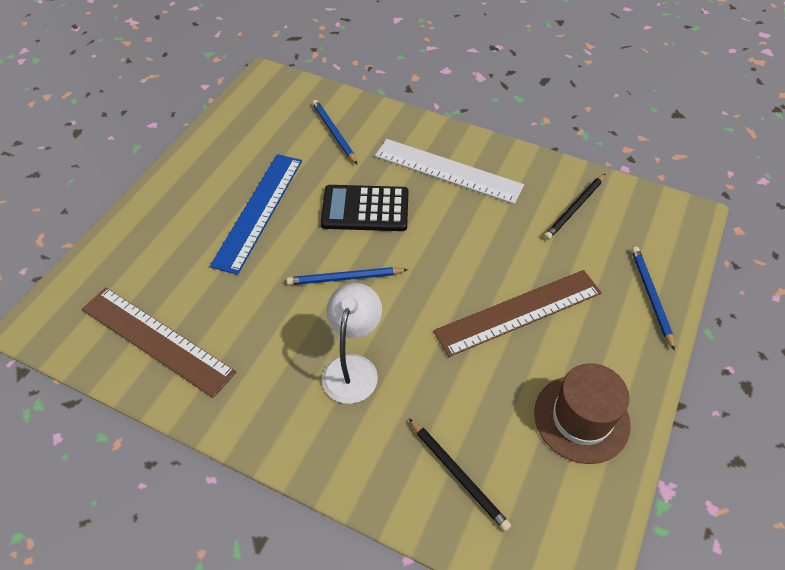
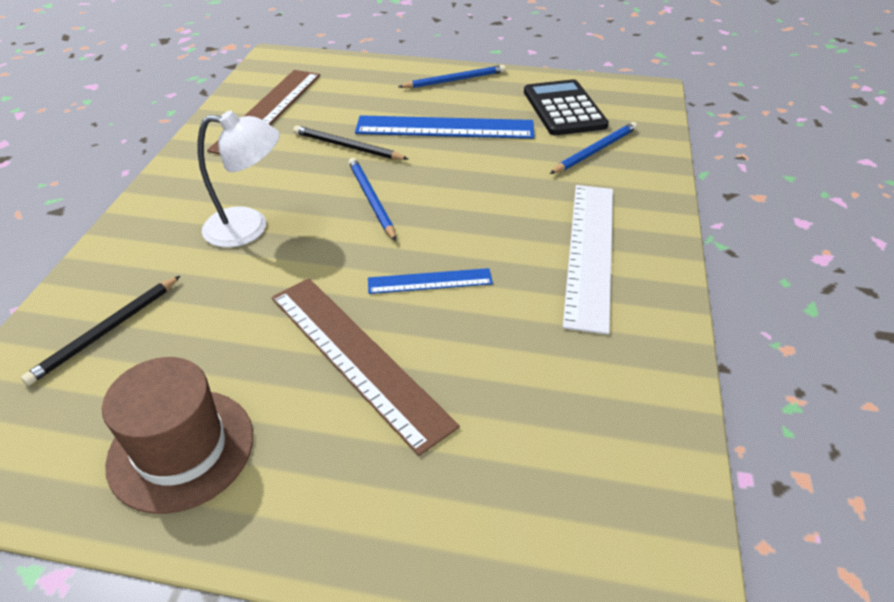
camera: 75 degrees right, 10 degrees down
black calculator [321,185,409,231] -> black calculator moved to [524,79,609,135]
black pencil [544,173,606,240] -> black pencil moved to [293,125,408,160]
blue pencil [631,247,675,351] -> blue pencil moved to [398,65,506,88]
none -> blue ruler [368,268,493,294]

